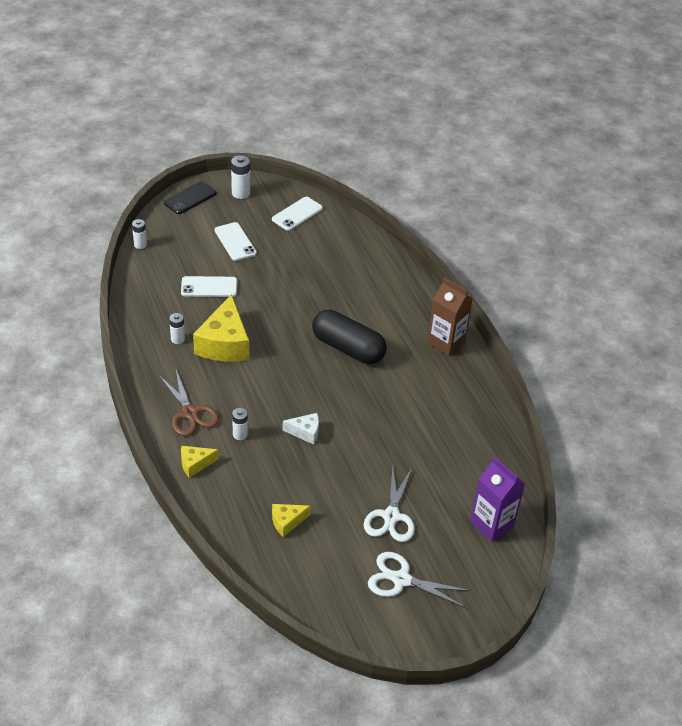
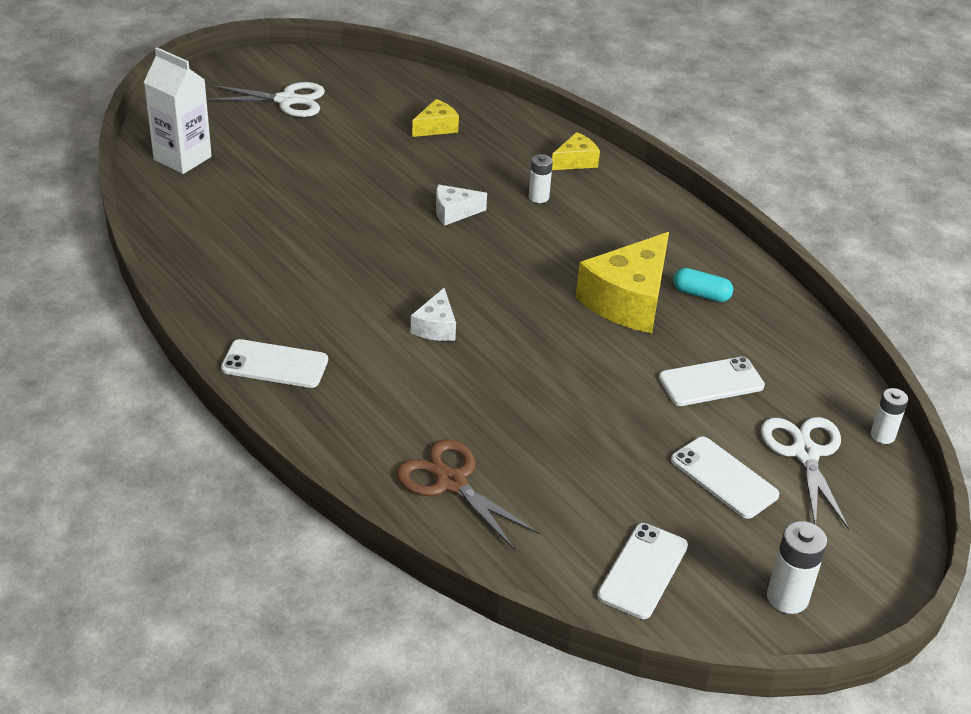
camera: 165 degrees right, 5 degrees down
brown scissors [159,370,219,436] -> brown scissors moved to [397,439,540,550]
black phone [164,181,216,214] -> none
white battery [169,313,185,344] -> turquoise capsule [673,268,733,302]
yellow cheese [193,294,249,362] -> yellow cheese turned 135 degrees counterclockwise [576,232,669,333]
black capsule [312,310,387,364] -> white cheese [411,288,456,341]
white scissors [364,467,415,542] -> white scissors moved to [761,417,849,530]
brown carton [427,278,473,356] -> white phone [221,339,328,388]
purple carton [470,456,525,542] -> white carton [144,47,212,174]

